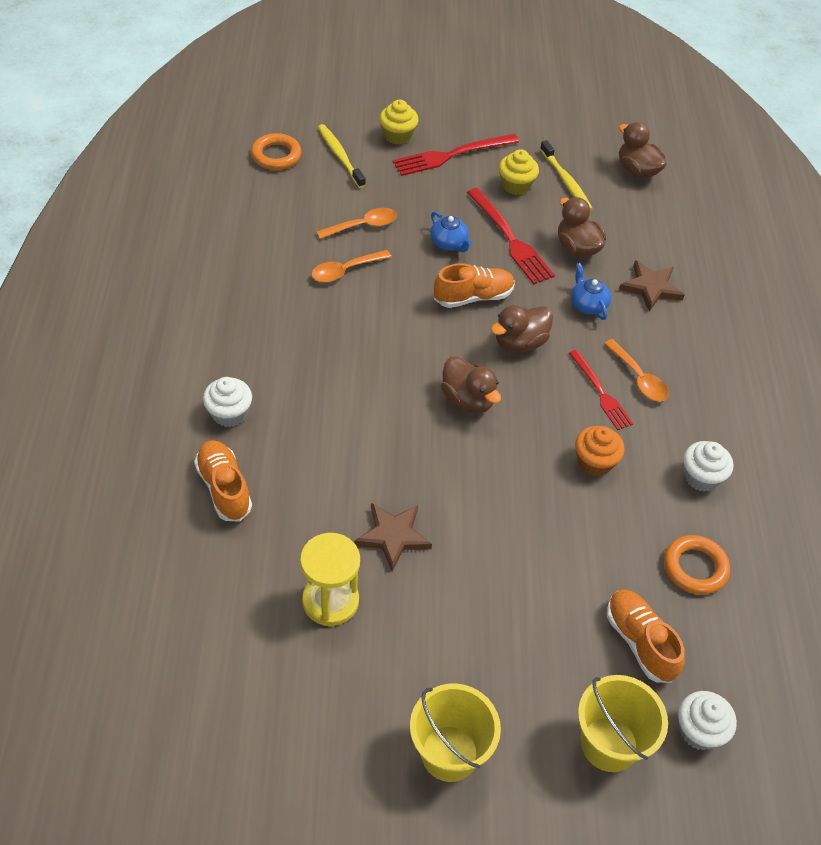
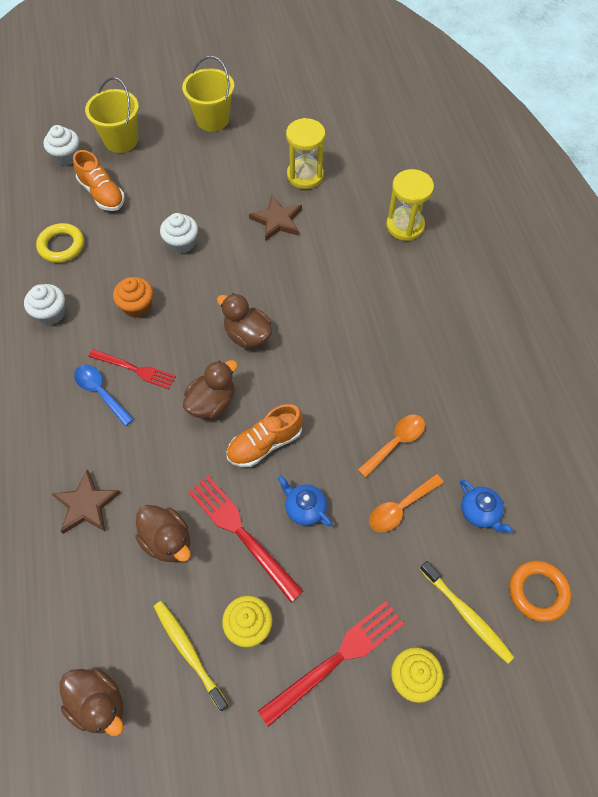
camera: 170 degrees right, 10 degrees up
orange shoe [194,440,252,522] -> yellow hourglass [386,169,434,241]
white cupcake [203,377,252,427] -> white cupcake moved to [160,213,198,253]
red fork [569,350,633,430] -> red fork turned 150 degrees clockwise [88,349,176,389]
blue teapot [571,263,611,320] -> blue teapot moved to [460,480,513,533]
orange spoon [604,339,669,402] -> blue spoon [74,365,134,426]
orange ring [664,535,730,595] -> yellow ring [36,223,84,263]

